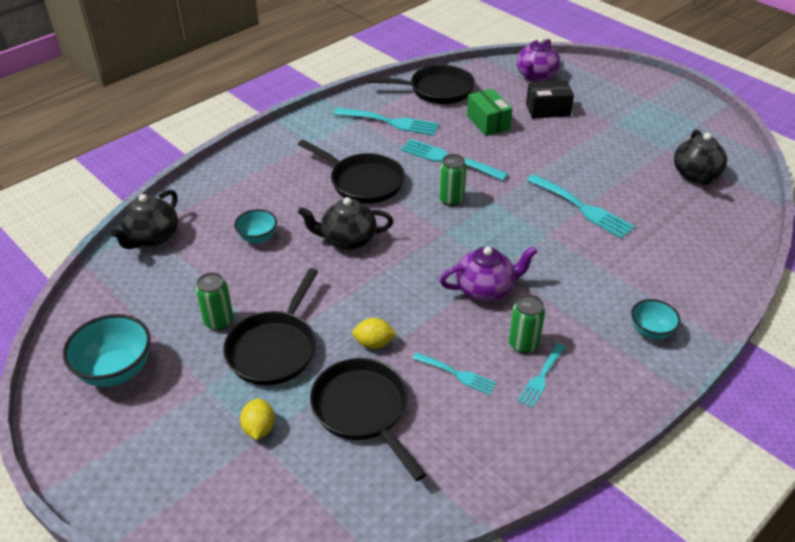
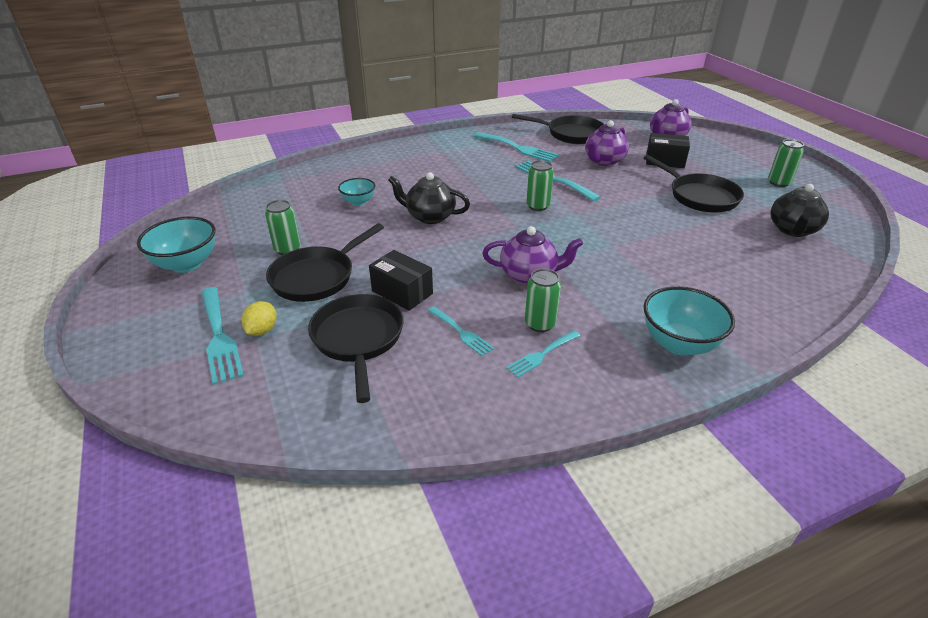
camera: 20 degrees right, 5 degrees down
black teapot [111,190,178,249] -> none
black pan [298,140,405,204] -> black pan moved to [644,155,744,213]
yellow lemon [352,318,397,349] -> black box [369,250,433,311]
green box [467,88,512,136] -> purple teapot [585,120,629,166]
turquoise fork [527,174,635,239] -> turquoise fork moved to [201,287,244,385]
turquoise bowl [631,299,680,339] -> turquoise bowl [644,286,735,355], size x1.68
none -> green can [768,139,804,187]

